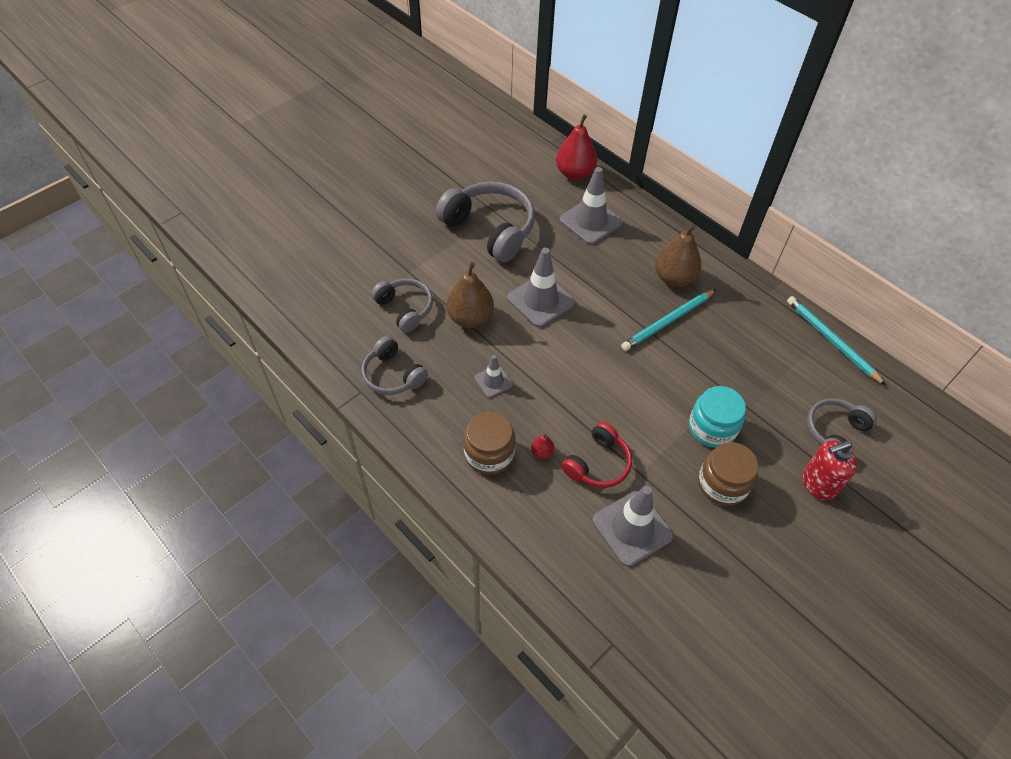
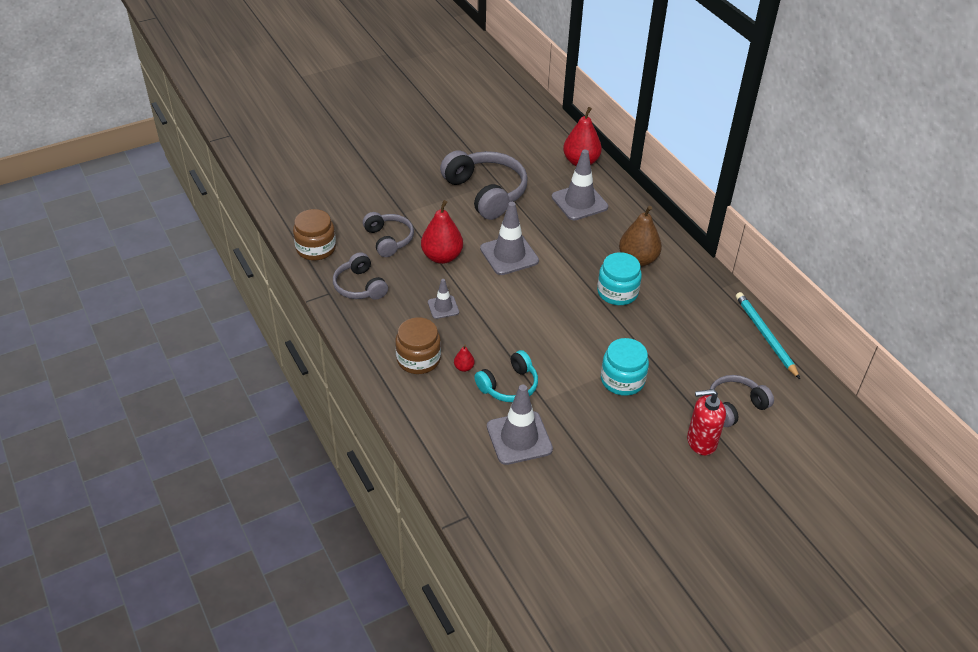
camera: 15 degrees right, 10 degrees down
brown pear [446,262,494,328] -> red pear [421,200,463,264]
red headphones [561,422,632,488] -> turquoise headphones [474,350,538,402]
turquoise pencil [621,289,716,351] -> turquoise jar [597,252,642,305]
brown jar [698,442,758,506] -> brown jar moved to [293,209,336,260]

